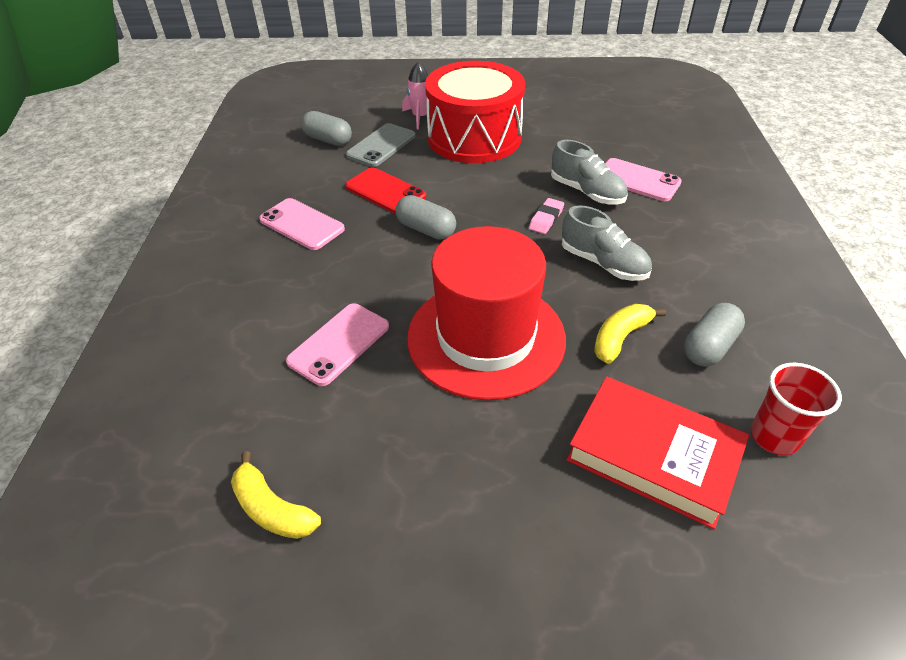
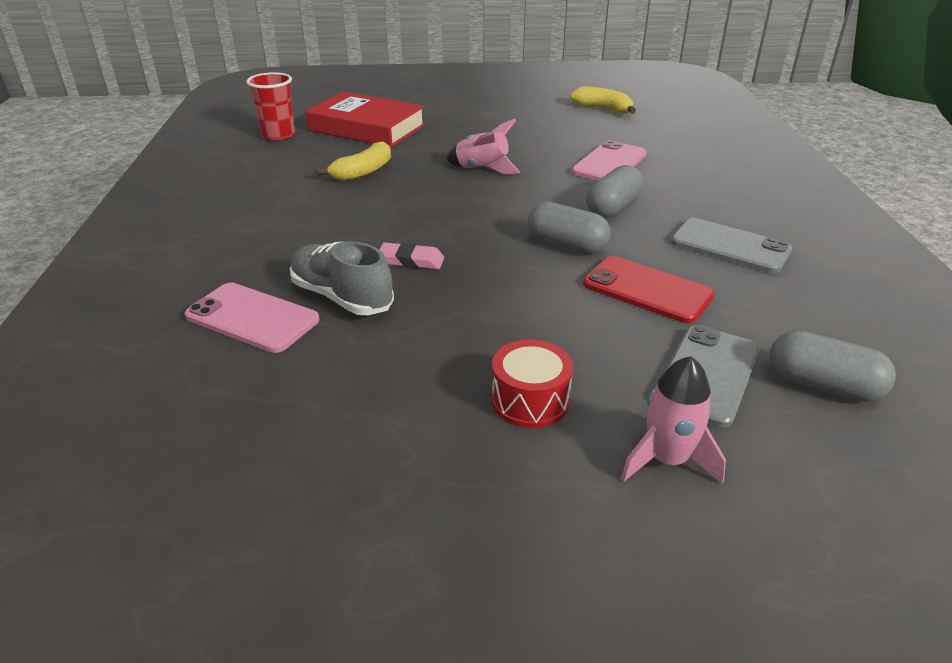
camera: 175 degrees right, 10 degrees down
pink phone [259,198,345,250] -> grey phone [671,218,793,273]
red hat [407,226,566,400] -> pink rocket [446,118,520,175]
red drum [425,61,525,163] -> red drum [492,339,573,428], size x0.40
pink eraser [529,198,564,234] -> pink eraser turned 75 degrees clockwise [379,242,444,269]
grey shoe [562,205,652,281] -> none
grey capsule [684,303,745,367] -> grey capsule moved to [586,165,644,218]

